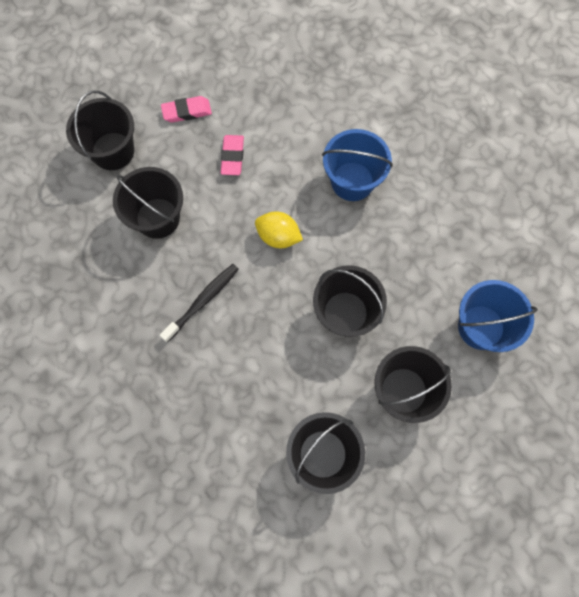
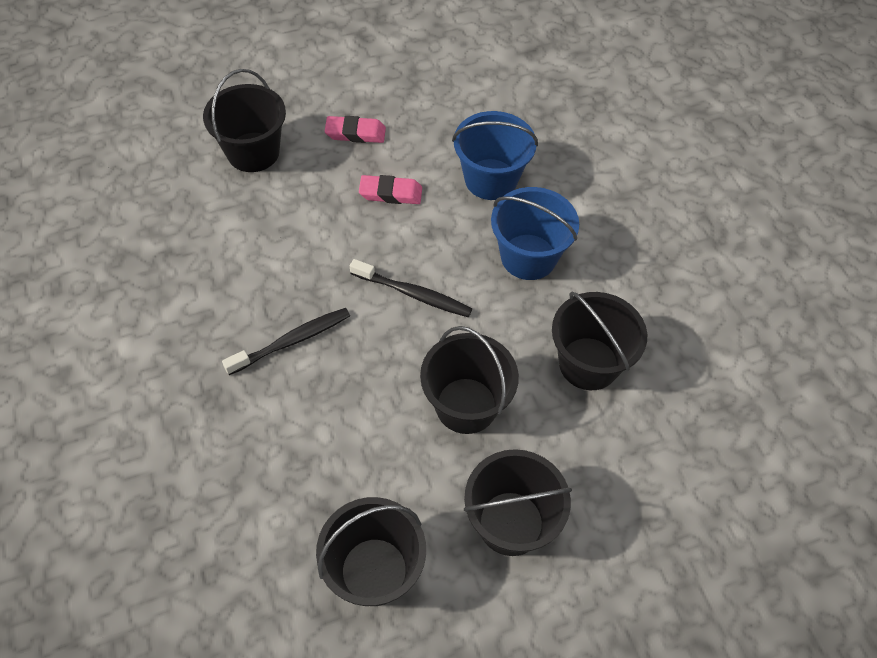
camera: 15 degrees right, 15 degrees down
black bucket [113,167,183,239] -> black bucket moved to [552,291,647,390]
pink eraser [221,135,244,175] -> pink eraser turned 75 degrees clockwise [359,175,422,204]
yellow lemon [255,211,303,248] -> black toothbrush [350,259,472,318]
blue bucket [458,280,538,352] -> blue bucket moved to [452,111,538,200]

